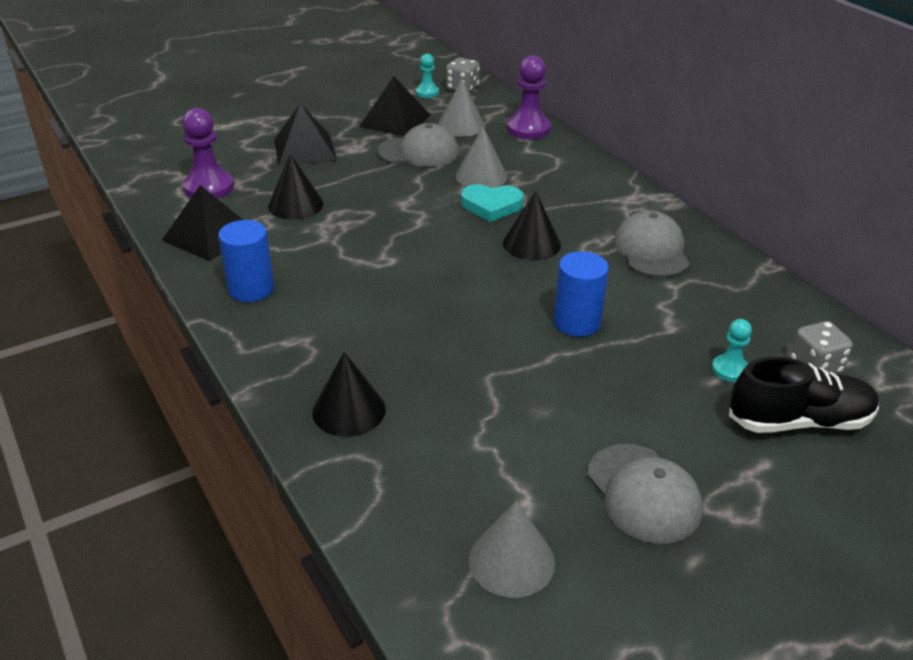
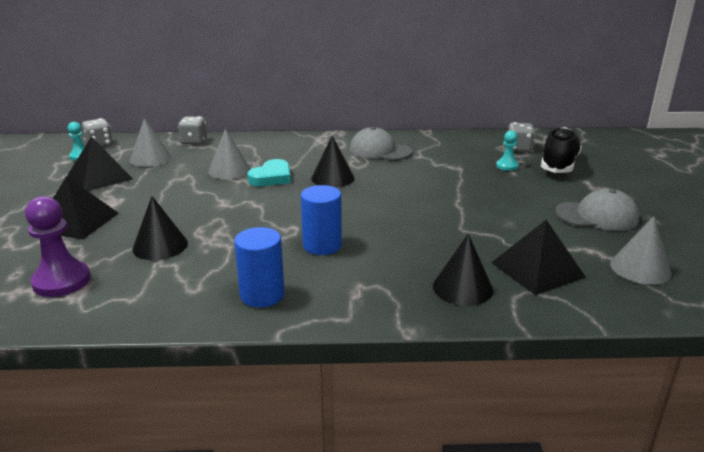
camera: 60 degrees left, 10 degrees down
black pyramid [162,185,243,261] -> black pyramid moved to [491,220,586,295]
grey cap [378,123,459,167] -> none
purple pawn [507,55,551,139] -> grey dice [178,116,207,145]
blue cylinder [554,251,609,337] -> blue cylinder moved to [301,185,342,255]

